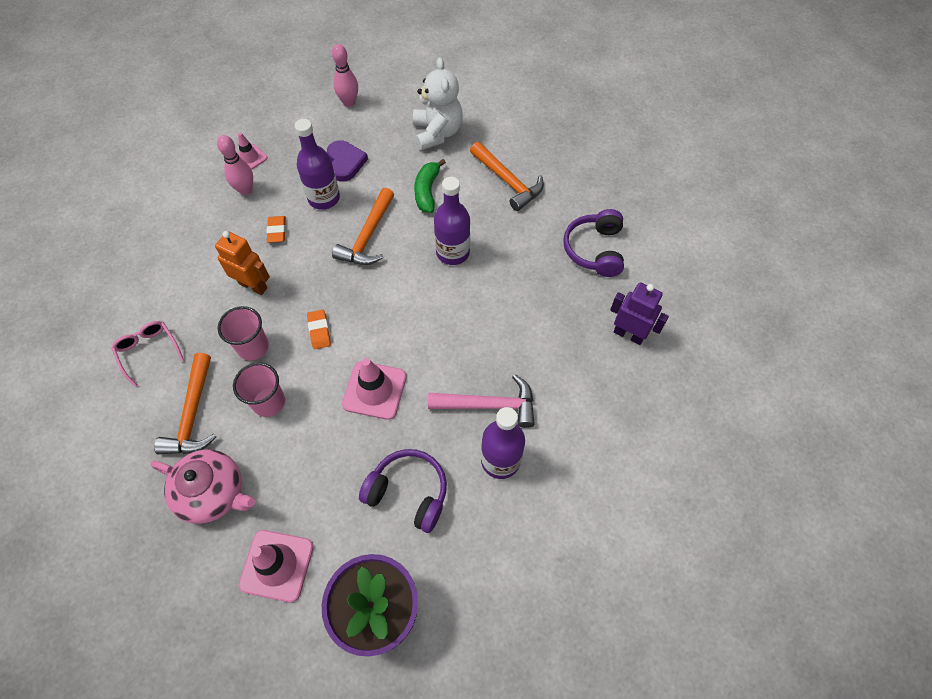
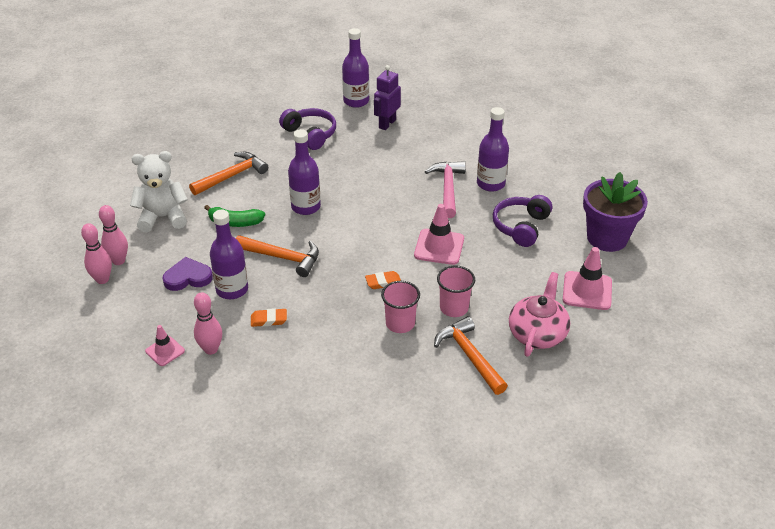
camera: 90 degrees left, 20 degrees down
pink glasses [111,321,184,387] -> none
orange hammer [154,353,216,454] -> orange hammer turned 120 degrees counterclockwise [434,316,508,395]
orange robot [215,231,270,295] -> none
purple headphones [563,209,624,277] -> purple headphones turned 135 degrees counterclockwise [279,108,336,150]
none -> pink bowling pin [99,205,128,265]
none -> purple bottle [342,28,369,108]

